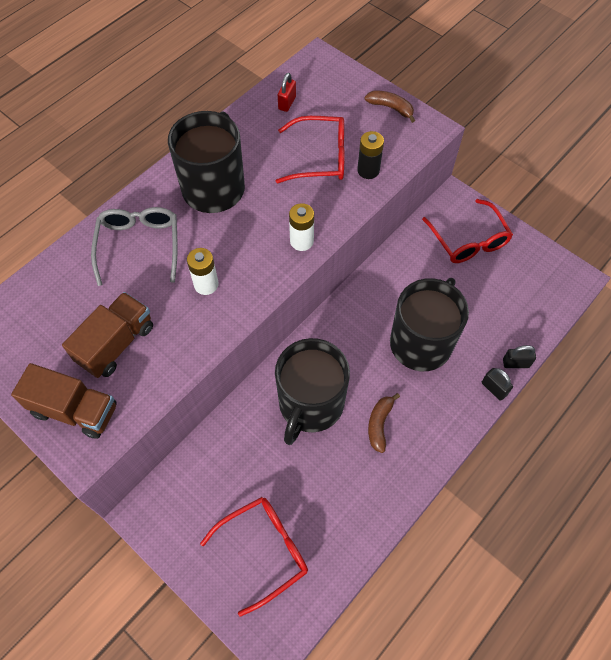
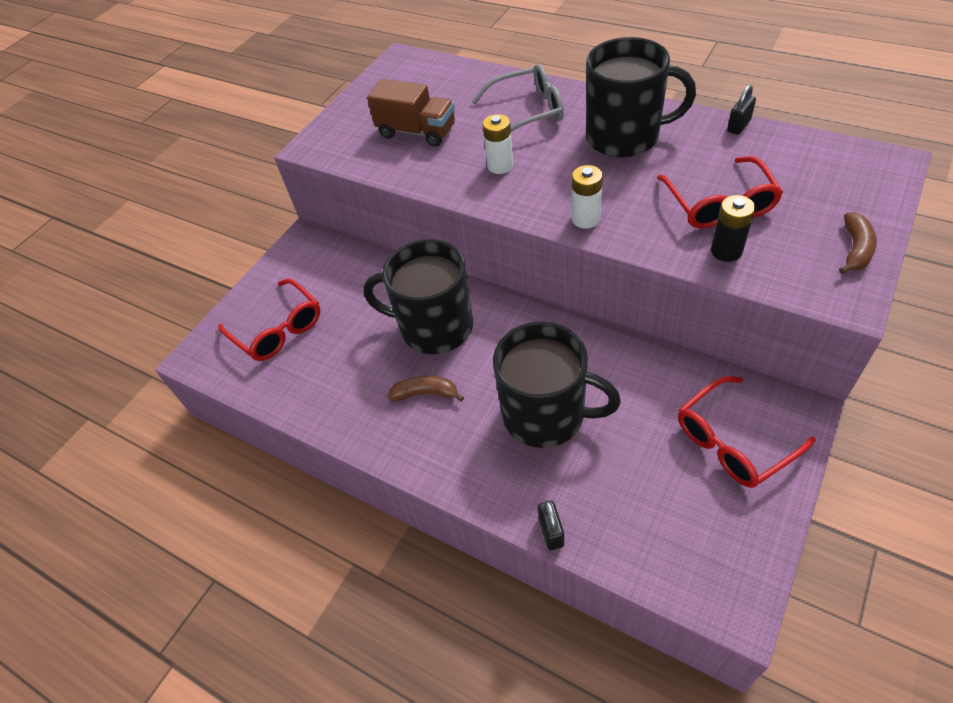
camera: 85 degrees right, 10 degrees down
brown truck [11,363,117,439] -> none
red padlock [278,73,296,112] -> none
black padlock [482,368,513,401] -> black padlock moved to [727,85,756,135]

